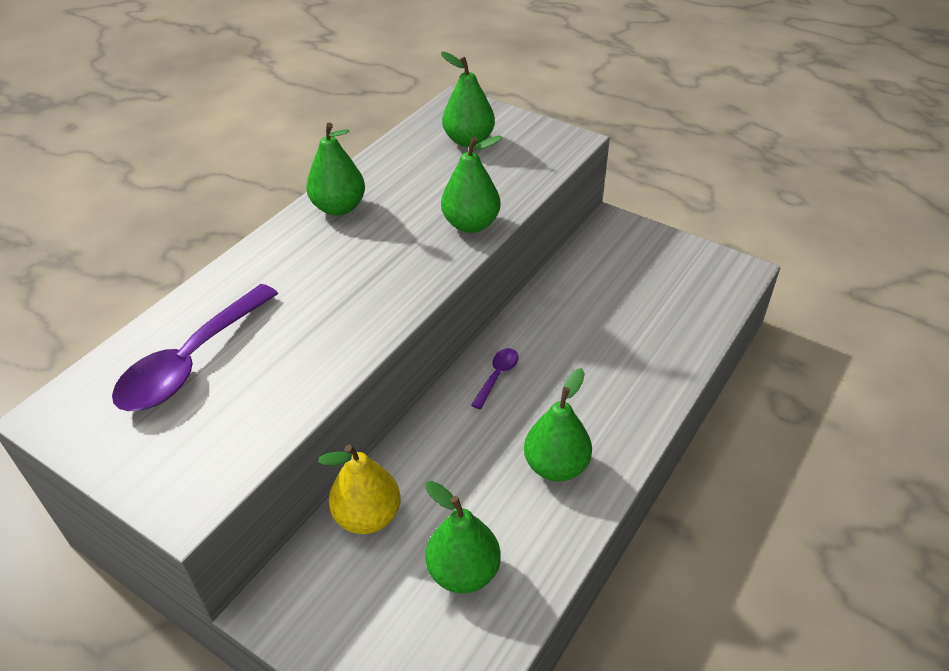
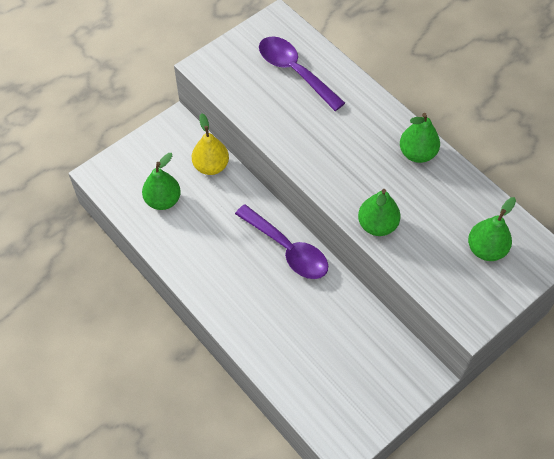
camera: 105 degrees right, 15 degrees up
purple spoon [471,348,519,409] -> purple spoon [235,204,328,279], size x2.17
green pear [524,368,592,482] -> none

